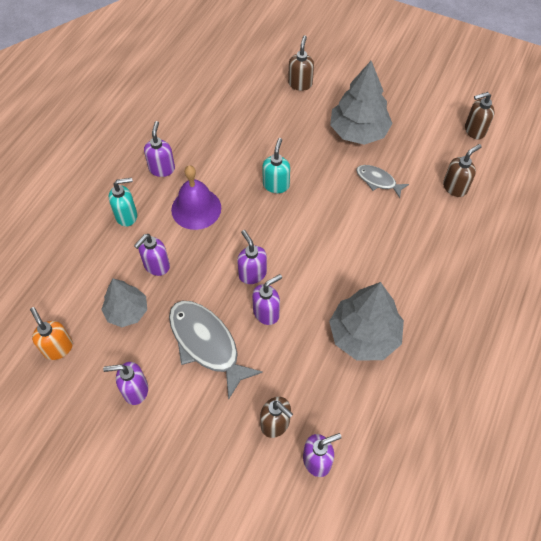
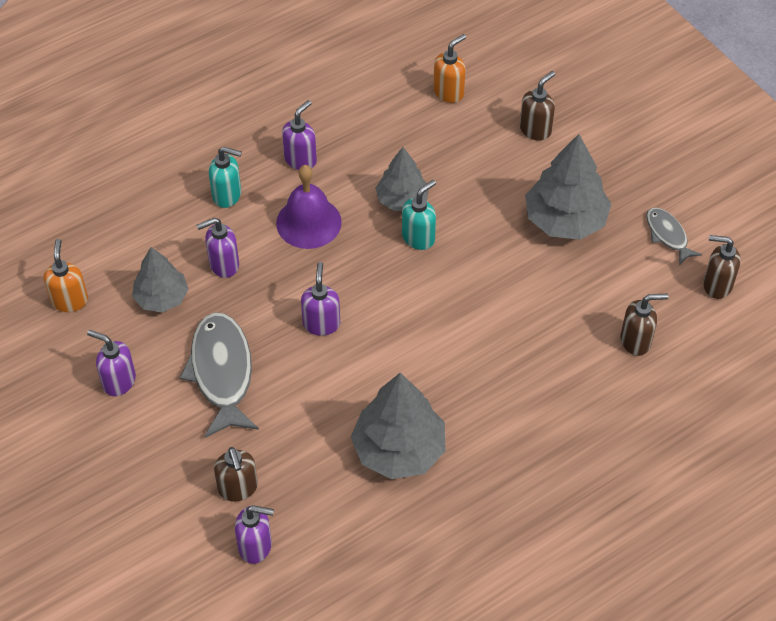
camera: 30 degrees right, 5 degrees down
purple soap dispenser [252,274,282,325] -> none
grey fish [356,165,409,198] -> grey fish moved to [646,208,702,265]
none -> grey tree [375,147,429,211]
none -> orange soap dispenser [433,34,466,103]

